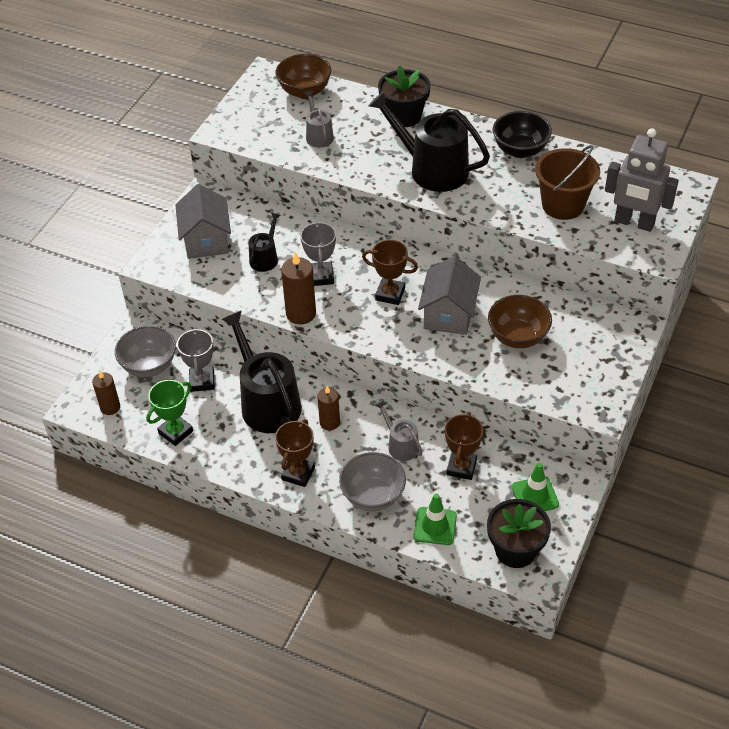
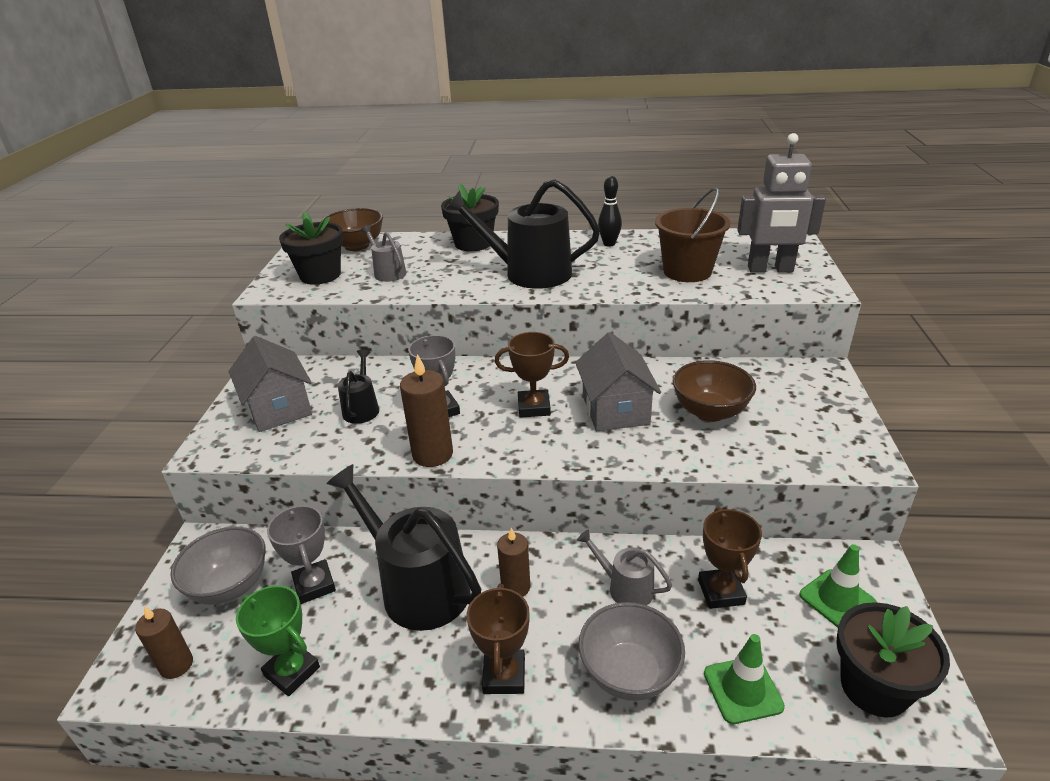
camera: 20 degrees left, 15 degrees down
green trophy [146,380,193,446] -> green trophy turned 75 degrees counterclockwise [236,585,320,696]
black bowl [493,111,552,158] -> black bowling pin [598,176,622,247]
none -> black flower pot [279,211,343,285]

